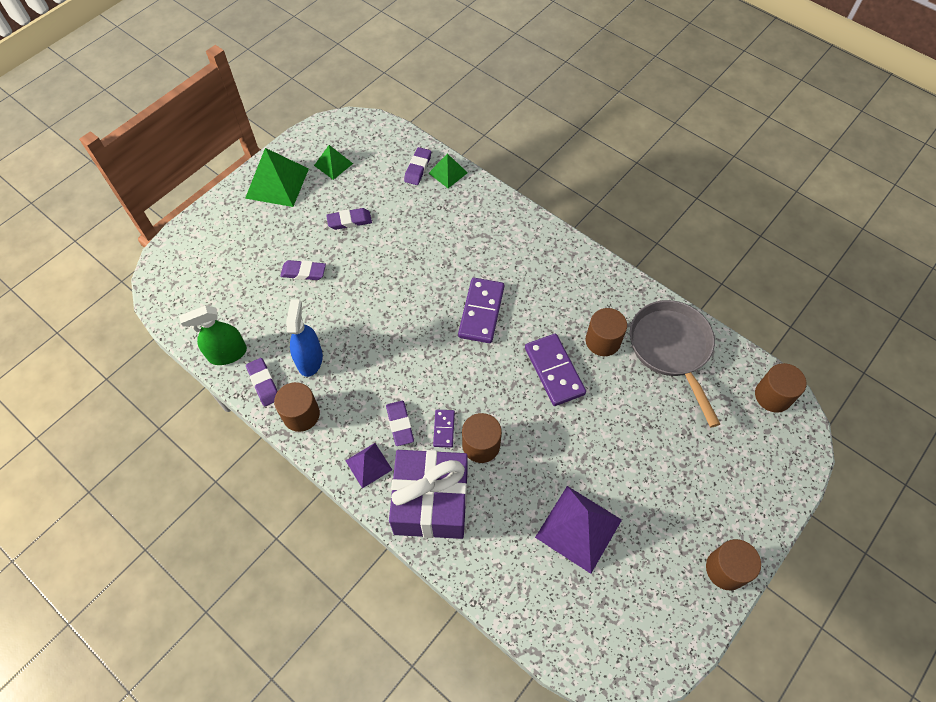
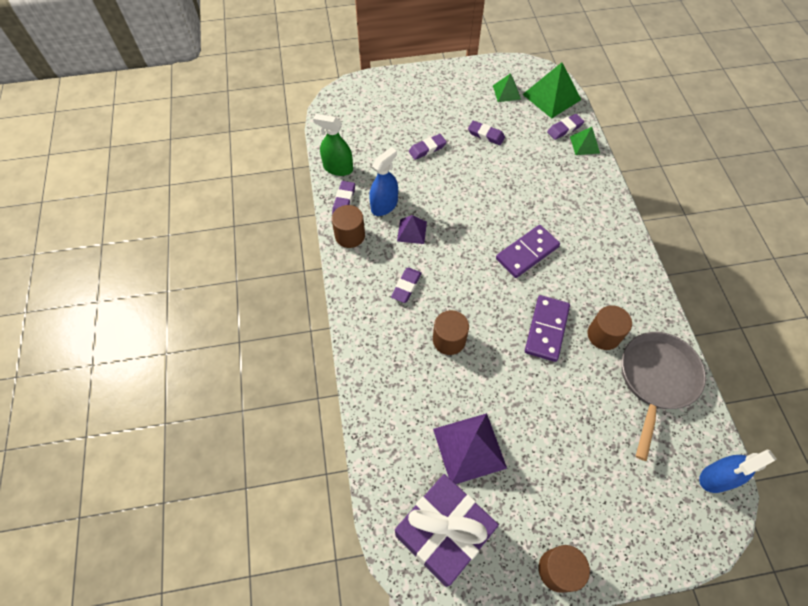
camera: 40 degrees right, 0 degrees up
green pyramid [245,148,309,207] -> green pyramid moved to [522,62,581,119]
purple eraser [280,260,326,280] -> purple eraser turned 75 degrees counterclockwise [409,134,447,160]
purple pyramid [345,443,392,488] -> purple pyramid moved to [397,215,427,244]
purple gift [389,450,468,539] -> purple gift moved to [395,474,499,587]
purple domino [433,410,455,448] -> none
brown cylinder [755,363,806,412] -> blue spray bottle [699,450,776,493]

